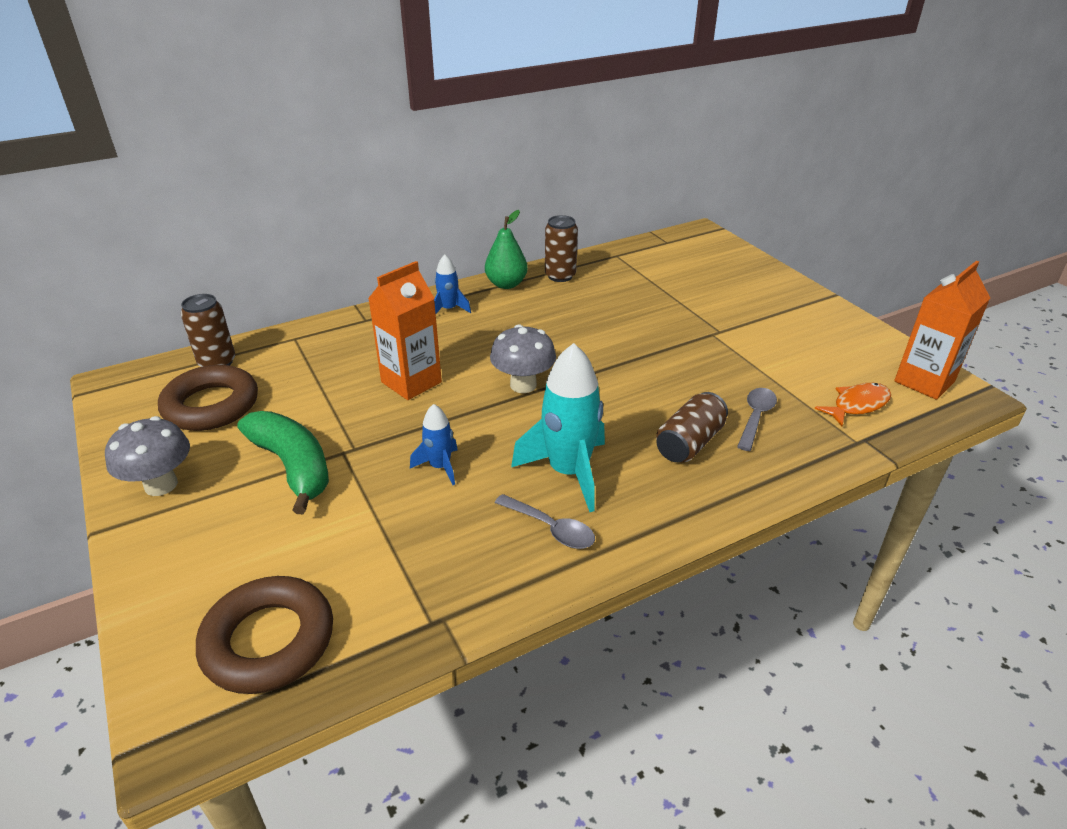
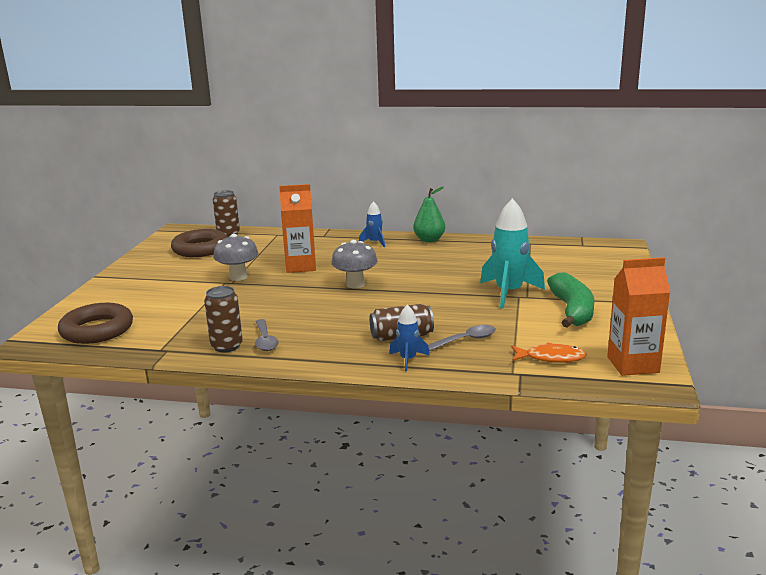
camera: 40 degrees right, 15 degrees down
grey mushroom [105,416,190,496] -> grey mushroom moved to [213,234,259,281]
green banana [238,411,329,514] -> green banana moved to [547,273,595,328]
blue rocket [410,404,458,485] -> blue rocket moved to [389,305,430,372]
turquoise rocket [511,343,605,512] -> turquoise rocket moved to [480,198,545,309]
brown can [545,215,578,282] -> brown can moved to [204,286,243,352]

